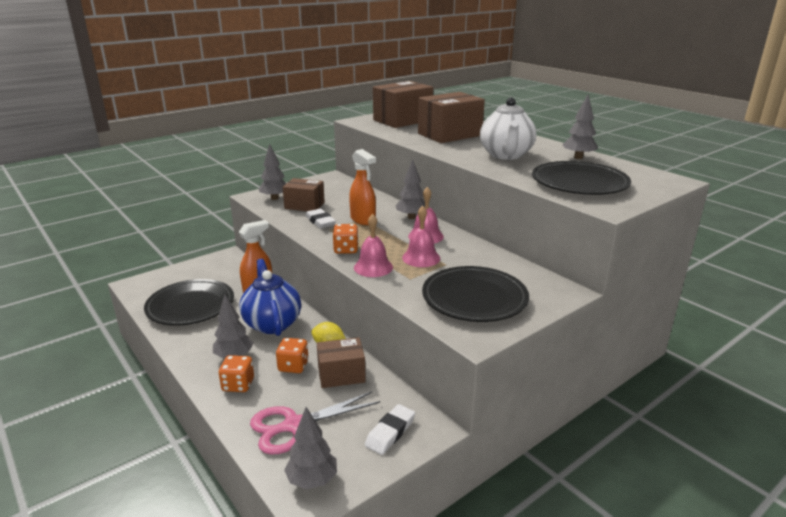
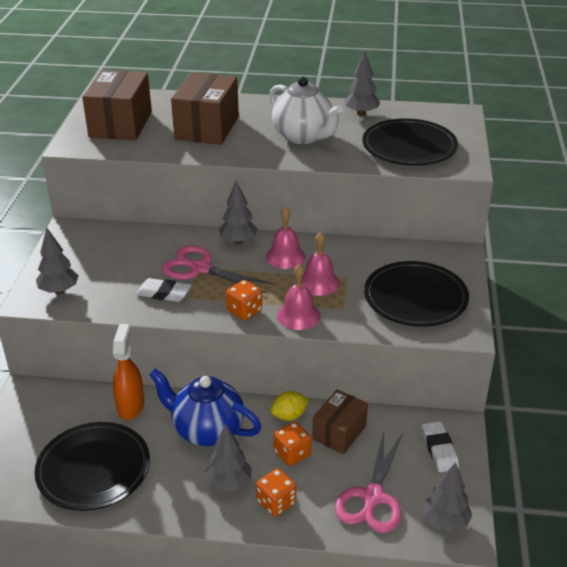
camera: 45 degrees left, 10 degrees up
brown box [283,178,325,211] -> none
orange spray bottle [349,149,376,225] -> pink scissors [162,245,274,293]

